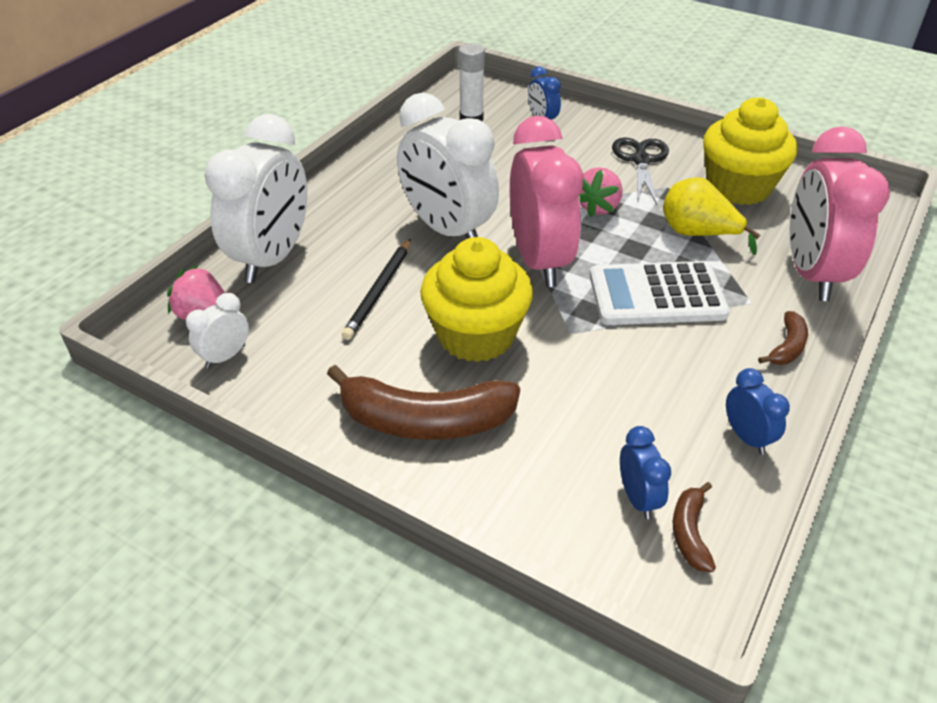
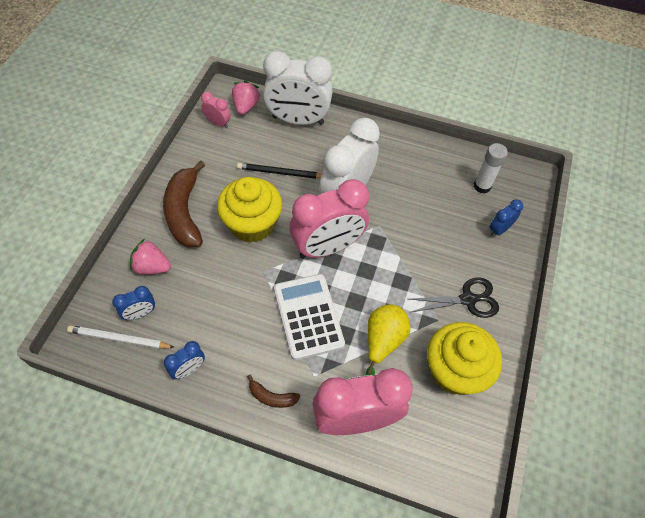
camera: 75 degrees right, 15 degrees up
white clock [186,293,249,368] -> pink clock [201,92,231,128]
pink strawberry [579,167,623,217] -> pink strawberry moved to [130,239,171,275]
brown banana [673,482,716,572] -> white pencil [67,325,175,349]

